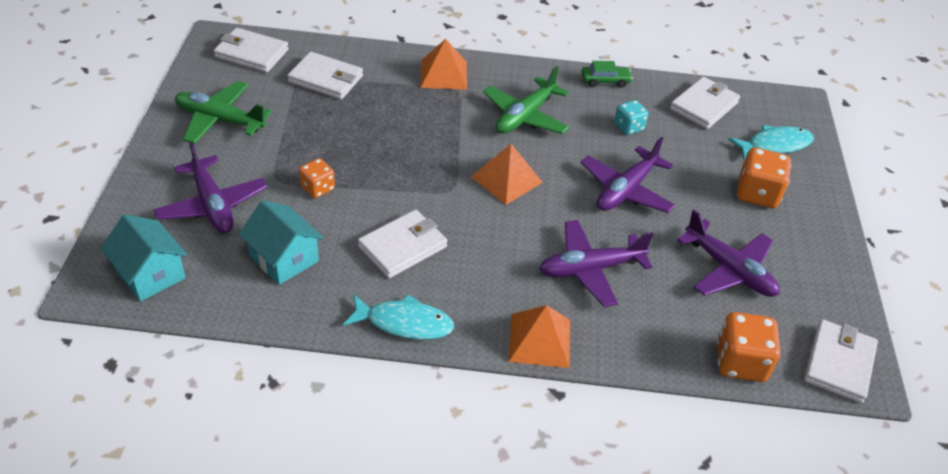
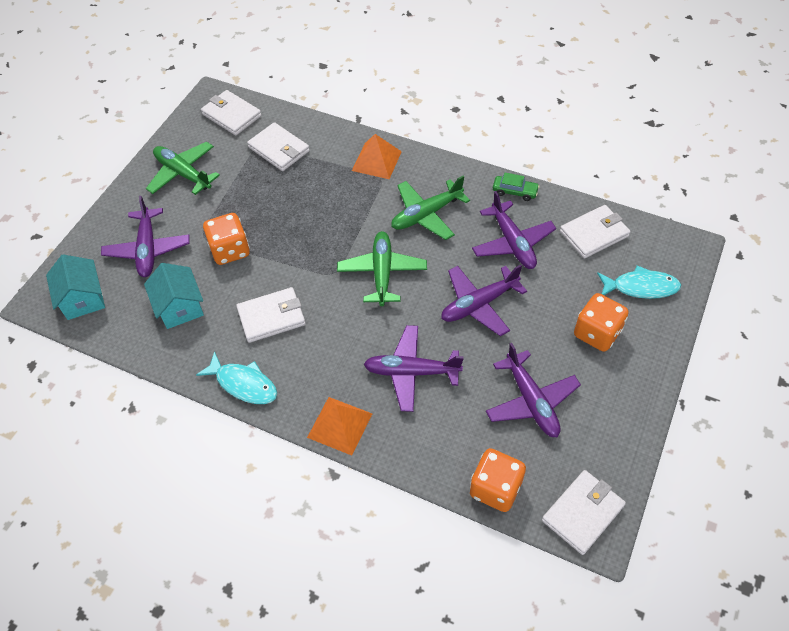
camera: 25 degrees right, 10 degrees up
orange dice [299,158,335,198] -> orange dice [203,213,250,265], size x1.62
orange pyramid [471,144,543,205] -> green plane [337,231,427,306]
turquoise dice [614,100,648,135] -> purple plane [472,191,556,269]

